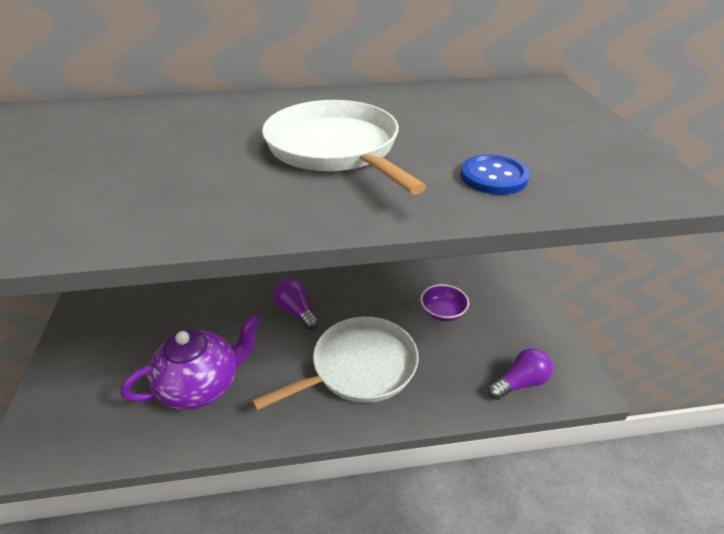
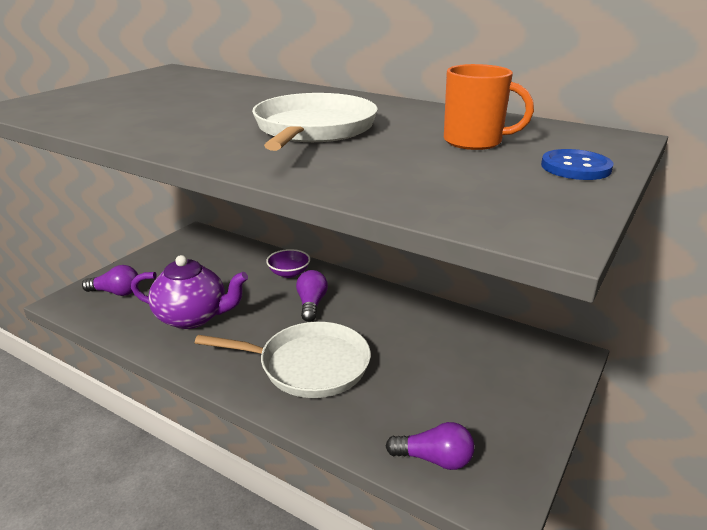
camera: 40 degrees right, 10 degrees down
purple bowl [420,284,469,322] -> purple bowl moved to [266,249,310,278]
blue button [461,154,530,195] -> blue button moved to [541,149,613,180]
none -> purple light bulb [82,265,139,296]
none -> orange mug [444,64,534,150]

